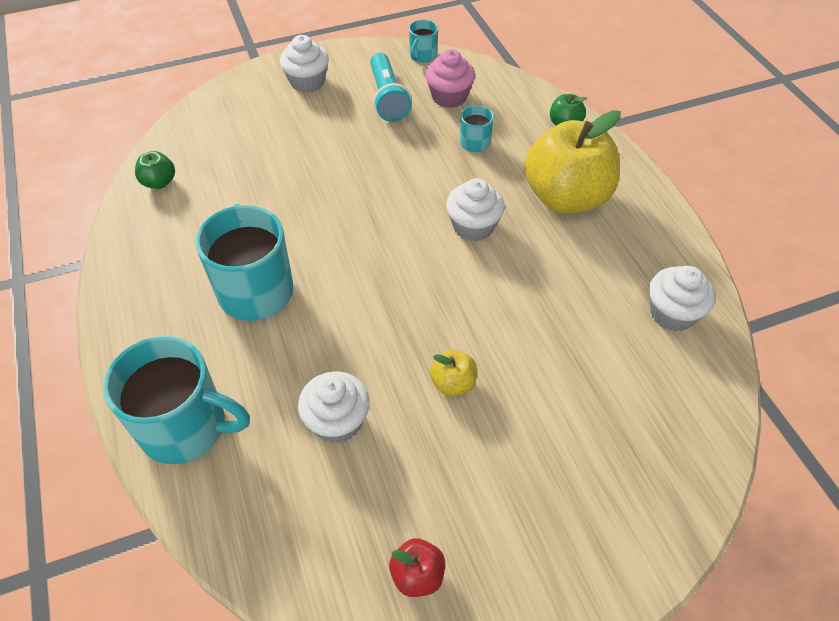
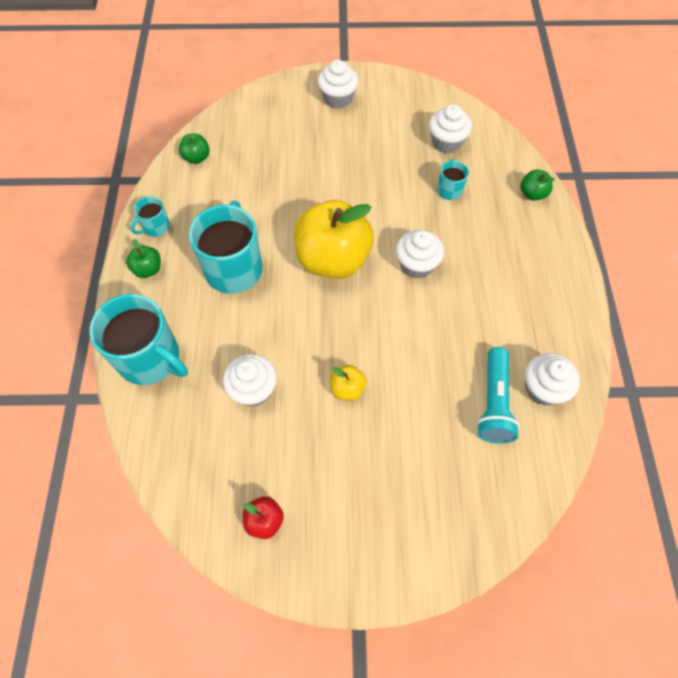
camera: 20 degrees right, 10 degrees up
turquoise flashlight [370,53,412,122] -> turquoise flashlight moved to [477,347,520,444]
turquoise mug [409,20,438,63] -> turquoise mug moved to [130,196,170,237]
pink cupcake [425,49,475,108] -> white cupcake [429,104,472,153]
yellow apple [524,110,621,214] -> yellow apple moved to [294,200,374,279]
none -> green apple [126,239,161,278]

